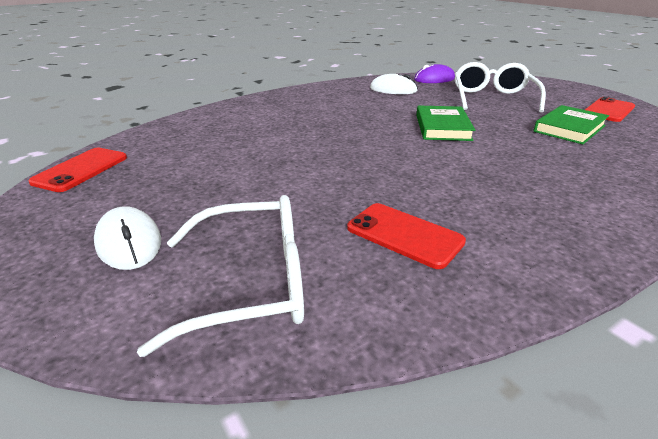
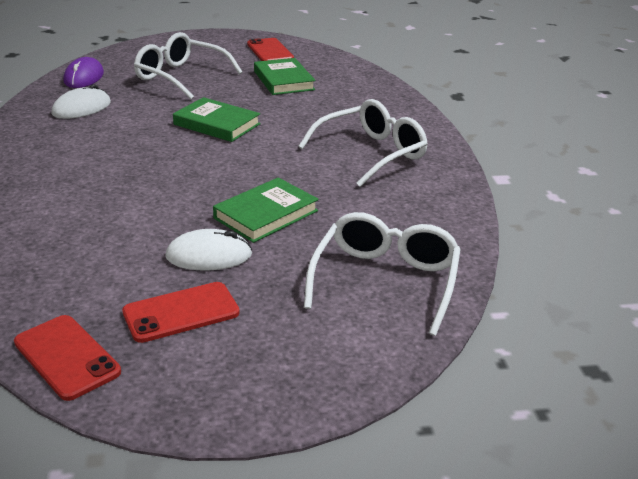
camera: 65 degrees left, 0 degrees up
white mouse [94,206,161,270] -> white mouse moved to [165,229,252,270]
red phone [347,203,466,269] -> red phone moved to [122,282,240,343]
none -> green book [213,177,319,243]
none -> white glasses [298,99,428,187]

